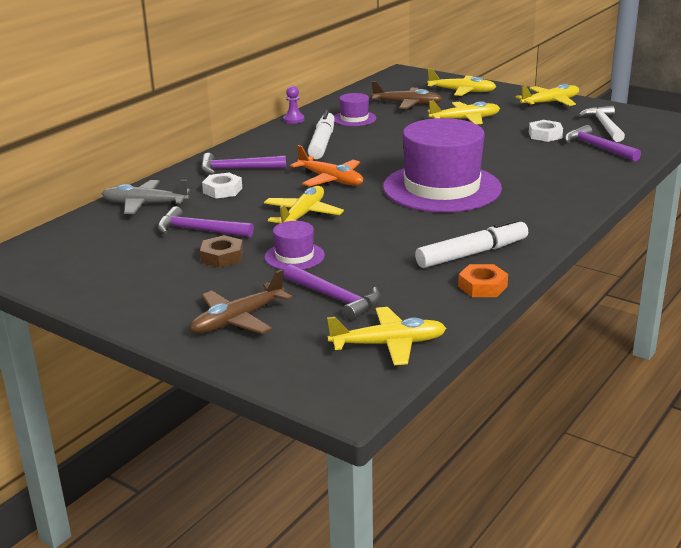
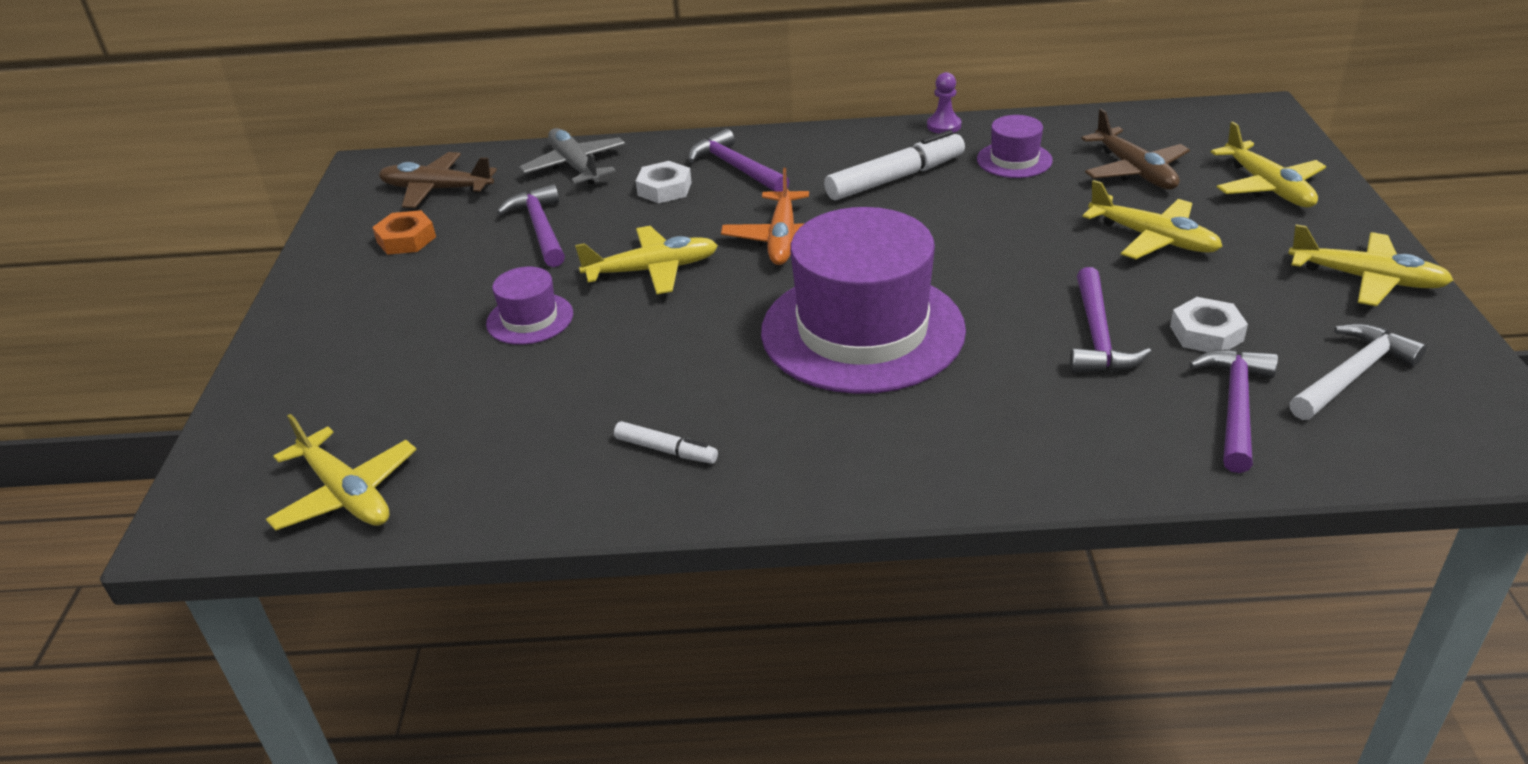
camera: 55 degrees right, 10 degrees up
brown plane [190,270,293,334] -> brown plane moved to [379,152,497,208]
brown nut [200,235,243,268] -> none
purple hammer [283,264,380,321] -> purple hammer moved to [1070,267,1151,373]
white marker [415,218,528,268] -> white marker [614,421,718,464], size x0.53
orange nut [458,264,508,297] -> orange nut moved to [372,210,436,255]

